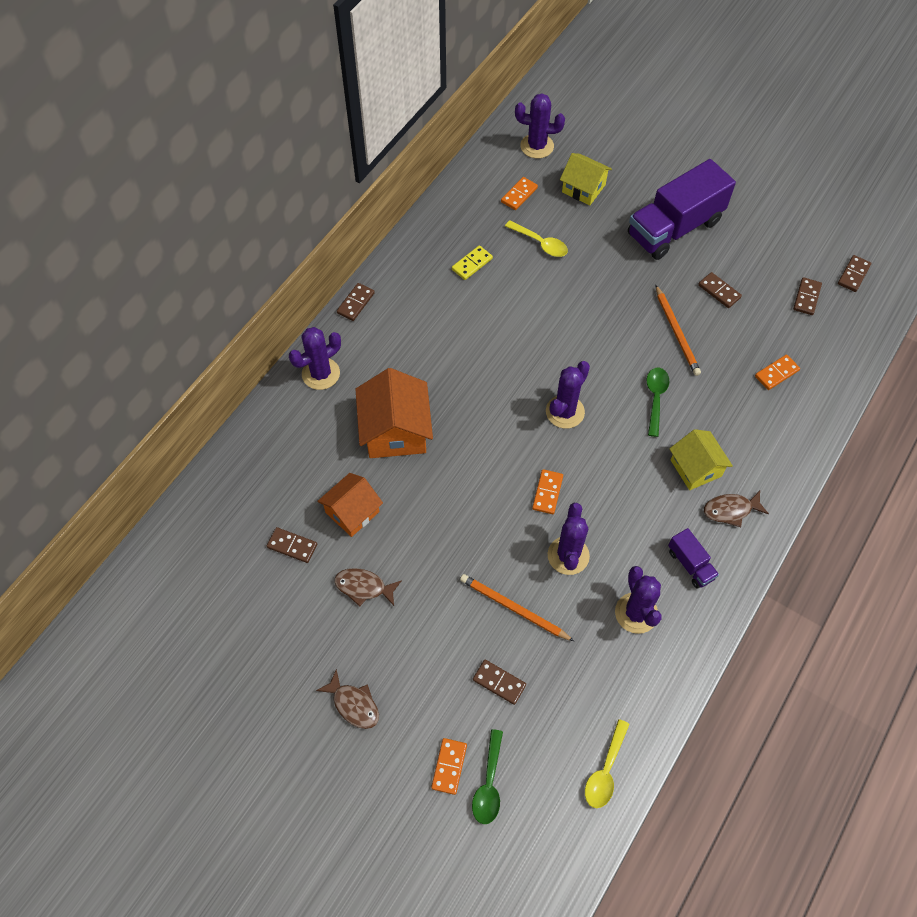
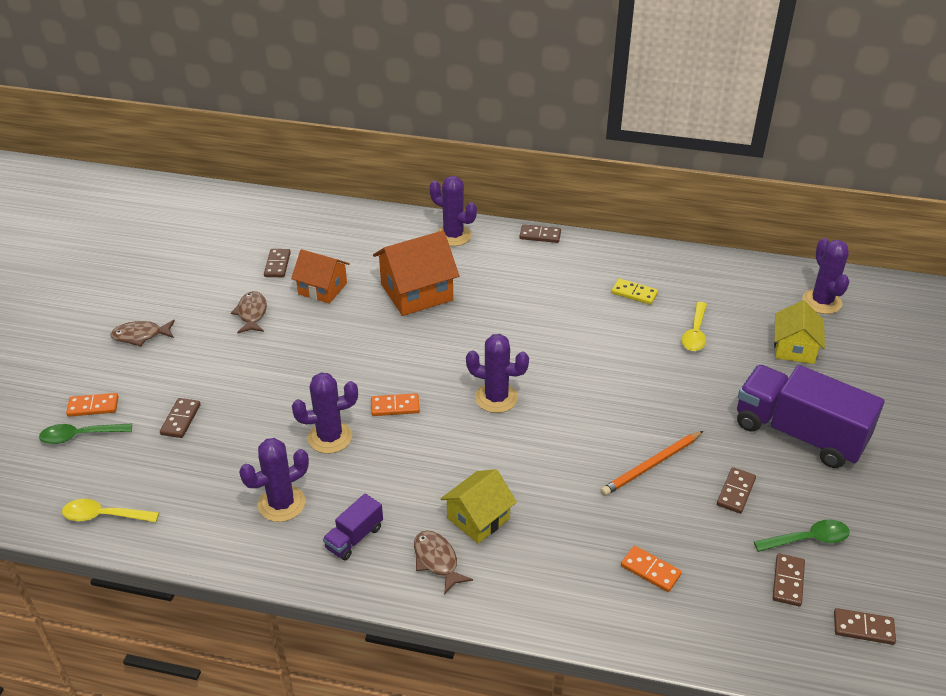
camera: 70 degrees right, 20 degrees down
brown fish [316,669,379,729] -> brown fish turned 60 degrees clockwise [110,320,175,346]
orange pencil [460,574,574,641] -> none
orange domino [501,177,538,210] -> none
green spoon [647,368,669,437] -> green spoon moved to [754,519,850,552]
brown domino [793,277,822,315] -> brown domino turned 75 degrees counterclockwise [773,553,805,606]

